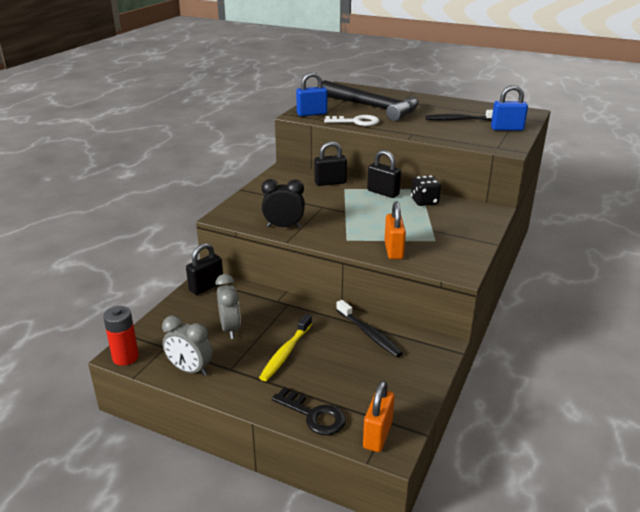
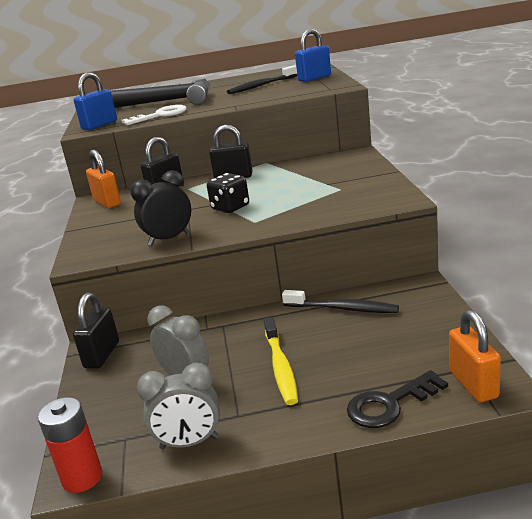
camera: 30 degrees left, 5 degrees down
black key [272,387,346,435] -> black key turned 150 degrees clockwise [347,370,448,428]
orange padlock [385,202,406,259] -> orange padlock moved to [86,150,121,208]
black dice [411,175,441,206] -> black dice moved to [207,173,249,213]

